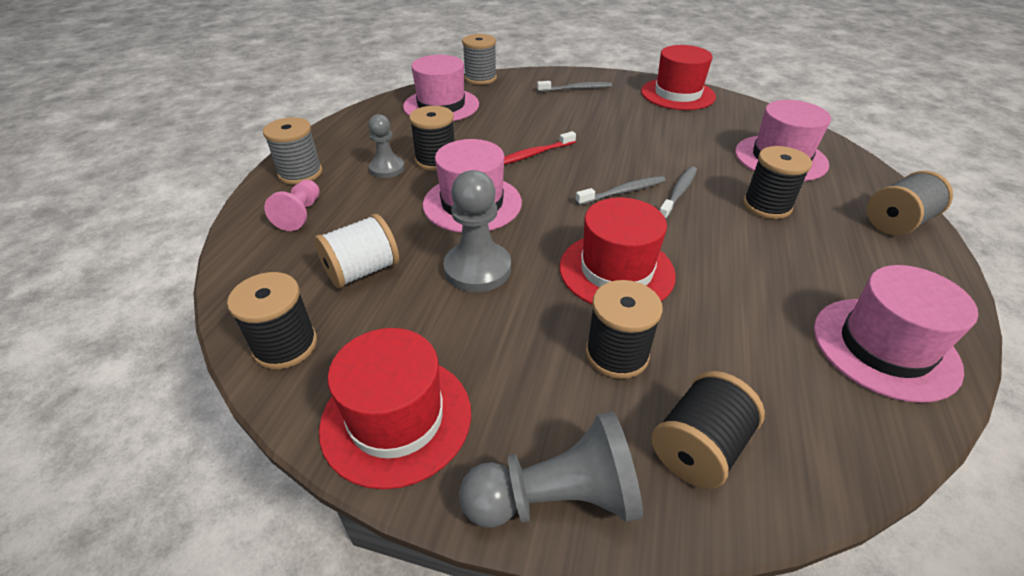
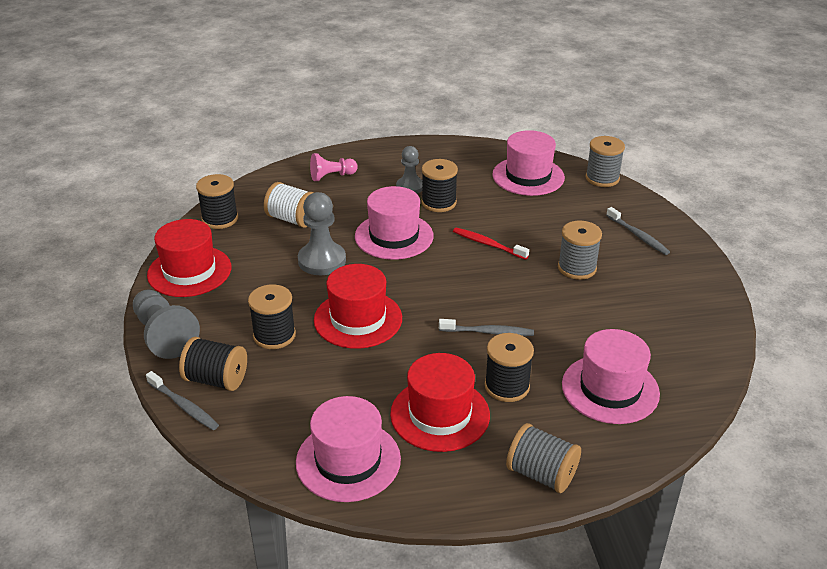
camera: 65 degrees right, 5 degrees down
grey spool [263,117,323,185] -> grey spool moved to [558,221,602,280]
grey toothbrush [575,176,666,205] -> grey toothbrush moved to [146,371,219,430]
red hat [641,45,716,110] -> red hat moved to [390,353,490,452]

